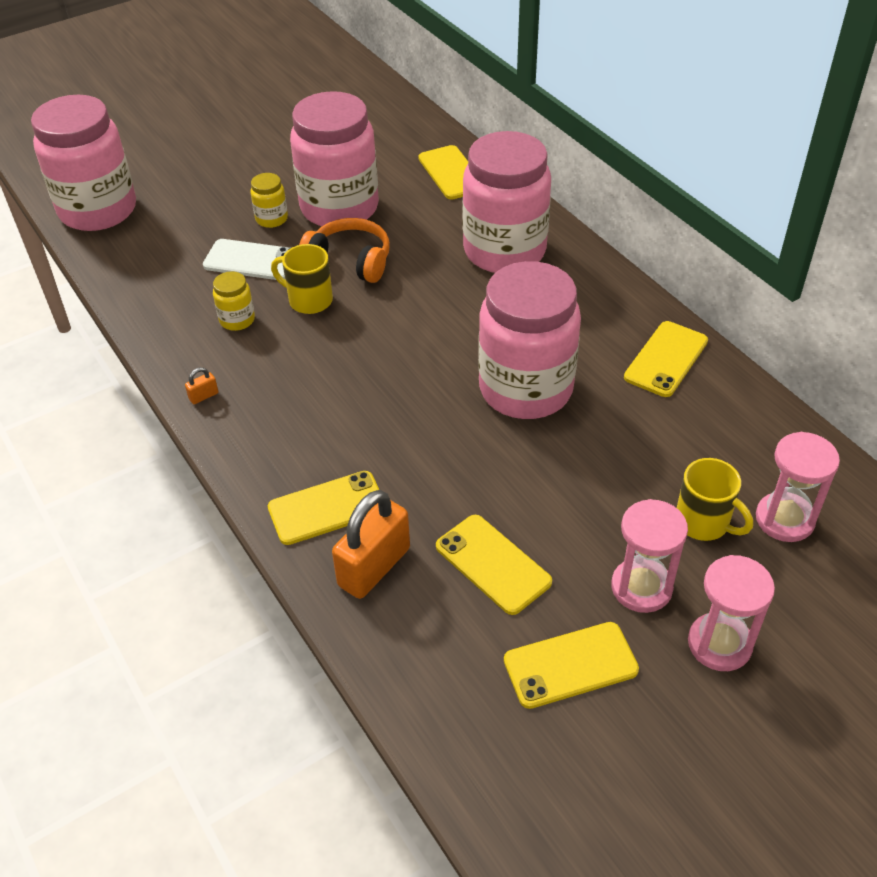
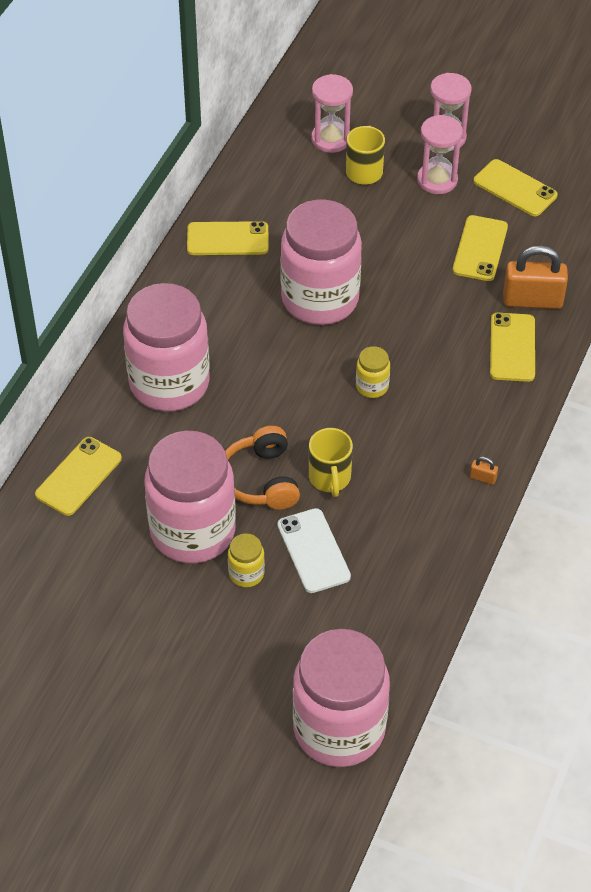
camera: 125 degrees left, 5 degrees up
yellow jar [213,271,255,331] -> yellow jar moved to [356,346,390,398]
yellow phone [268,471,379,545] -> yellow phone turned 60 degrees clockwise [490,313,535,382]

